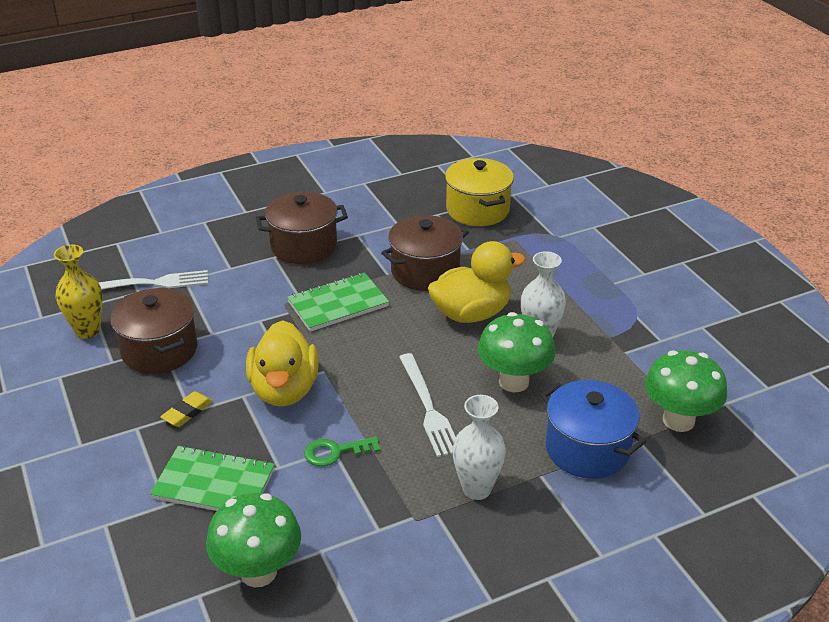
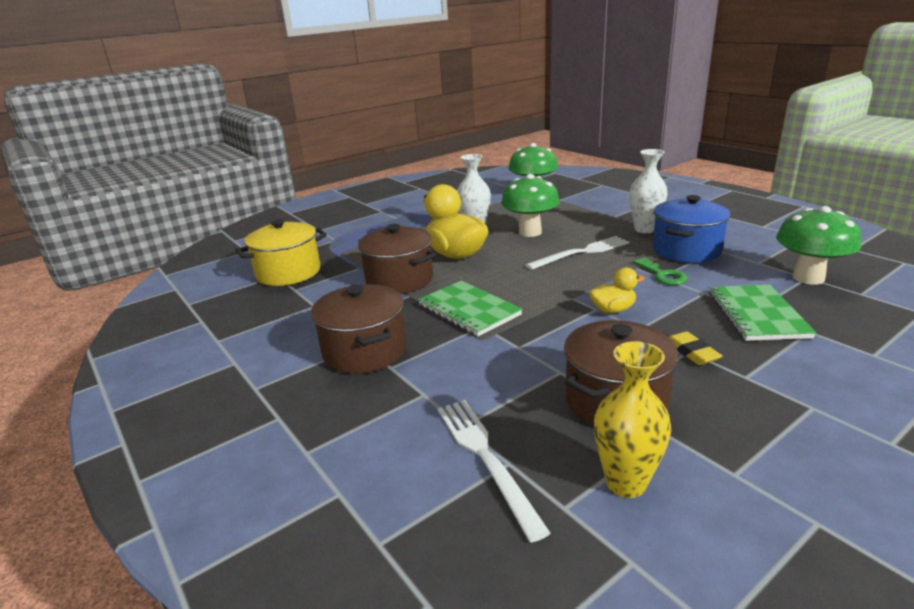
camera: 100 degrees left, 10 degrees down
yellow eraser [160,391,213,427] -> yellow eraser turned 45 degrees clockwise [669,331,722,365]
yellow duck [246,320,319,406] -> yellow duck [589,267,645,313], size x0.52
blue pot [541,380,646,479] -> blue pot moved to [653,195,731,263]

